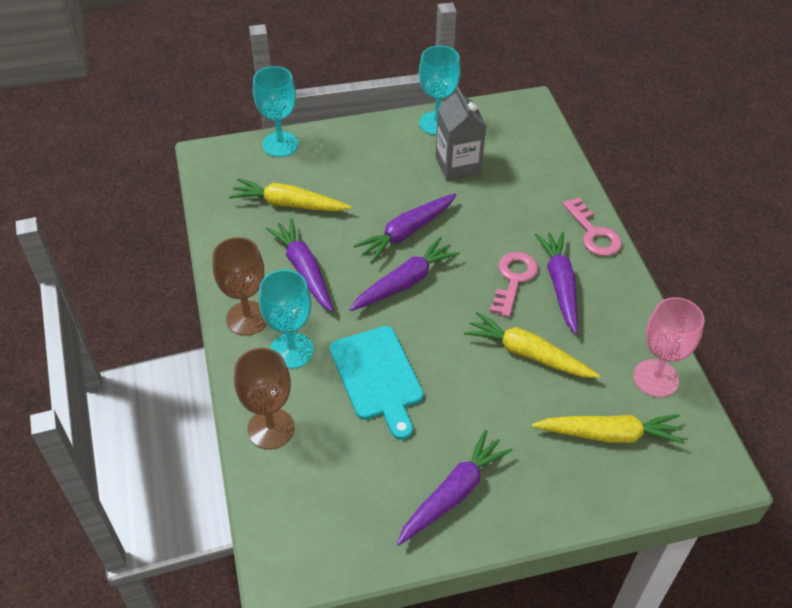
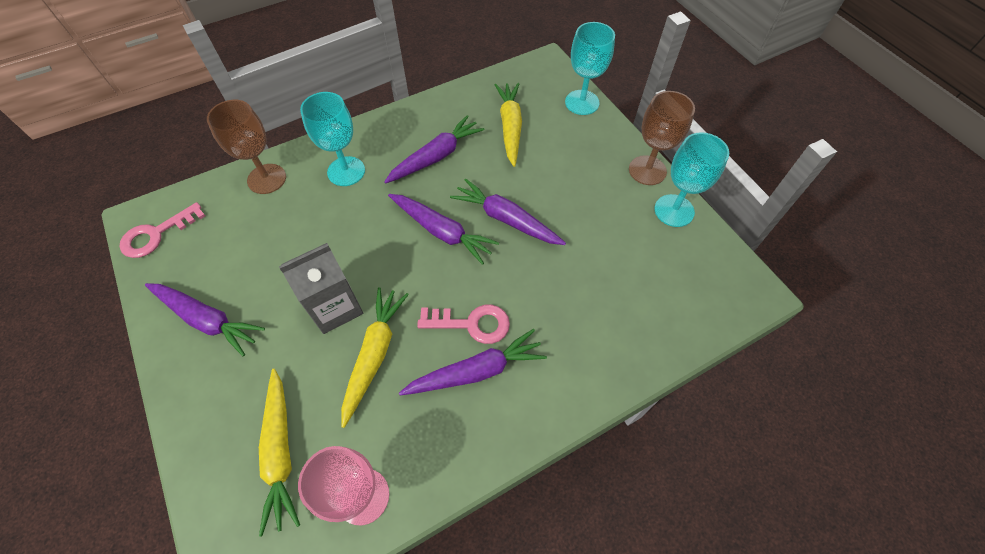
camera: 75 degrees right, 10 degrees up
brown goblet [213,237,267,336] -> brown goblet moved to [629,91,695,185]
turquoise cutting board [330,326,424,440] -> none
grey carton [435,86,487,181] -> grey carton moved to [279,243,363,334]
pink key [563,197,622,256] -> pink key moved to [119,202,205,258]

